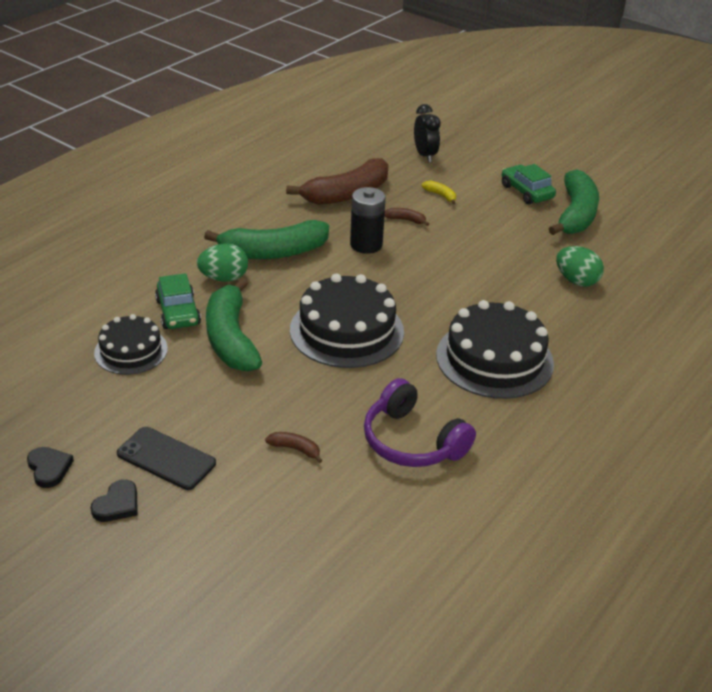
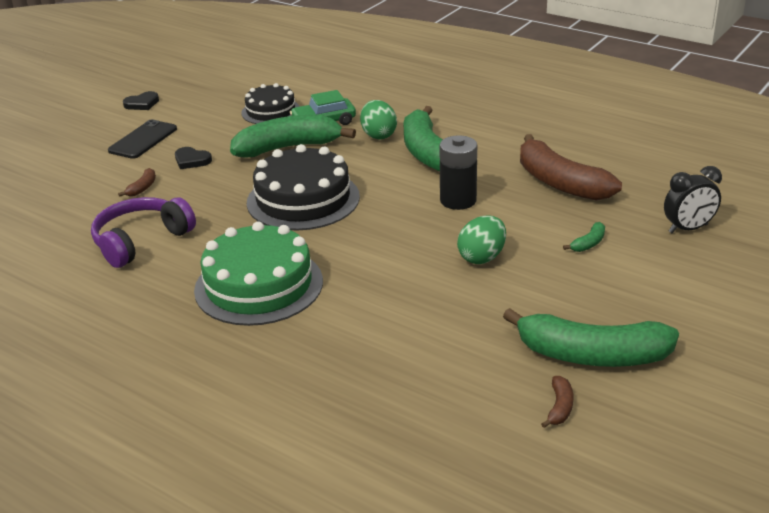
camera: 90 degrees right, 5 degrees down
black heart [91,480,138,522] -> black heart moved to [175,147,212,169]
brown banana [385,208,429,226] -> brown banana moved to [541,376,573,428]
yellow banana [422,181,456,205] -> green banana [563,222,605,252]
black cake [436,300,554,399] -> green cake [194,222,323,326]
green car [502,164,556,205] -> none
green egg [556,246,604,287] -> green egg moved to [457,216,506,264]

